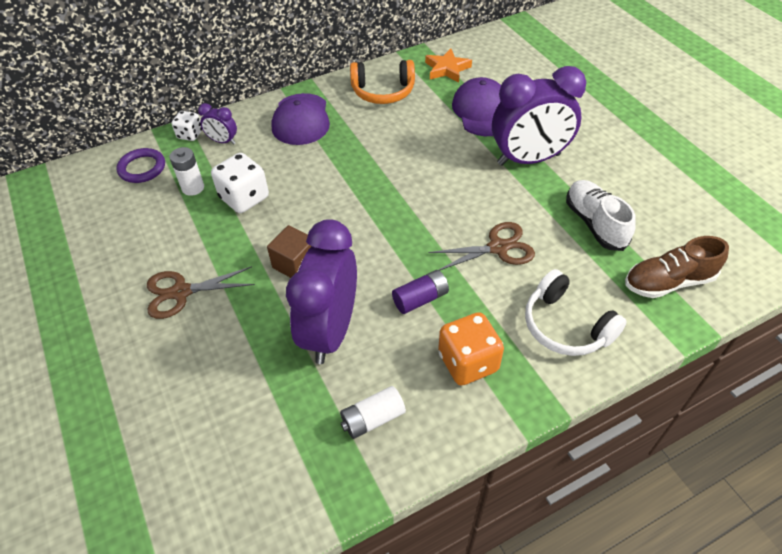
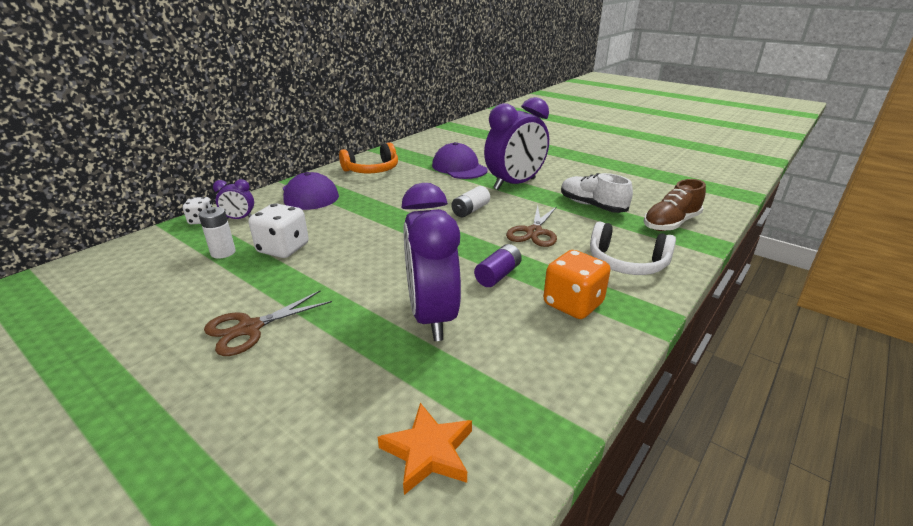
camera: 25 degrees left, 20 degrees down
purple ring [116,148,165,183] -> none
brown cube [267,225,311,278] -> none
white battery [340,386,406,439] -> white battery moved to [451,186,490,217]
orange star [425,49,472,82] -> orange star moved to [378,403,472,495]
brown scissors [428,222,535,271] -> brown scissors turned 150 degrees clockwise [506,205,557,247]

